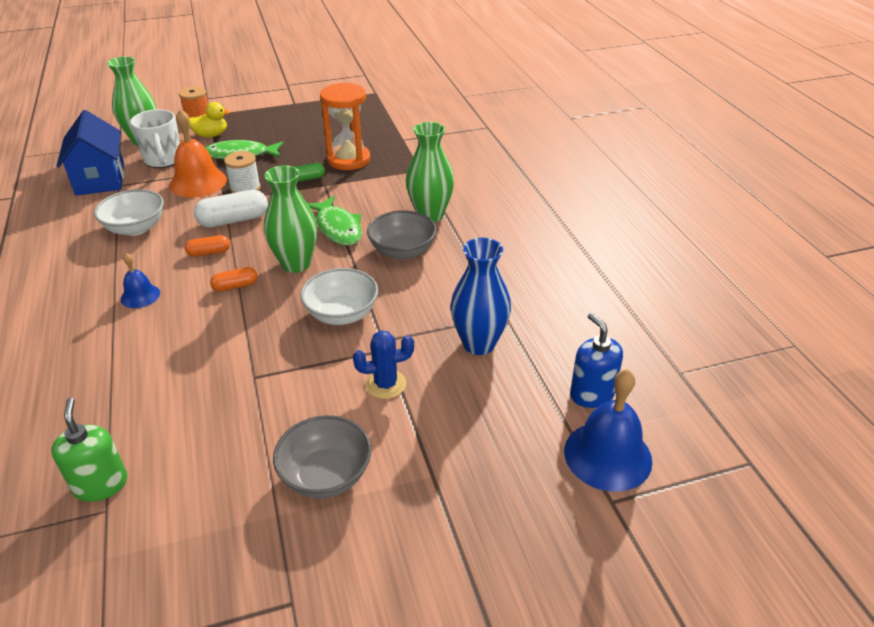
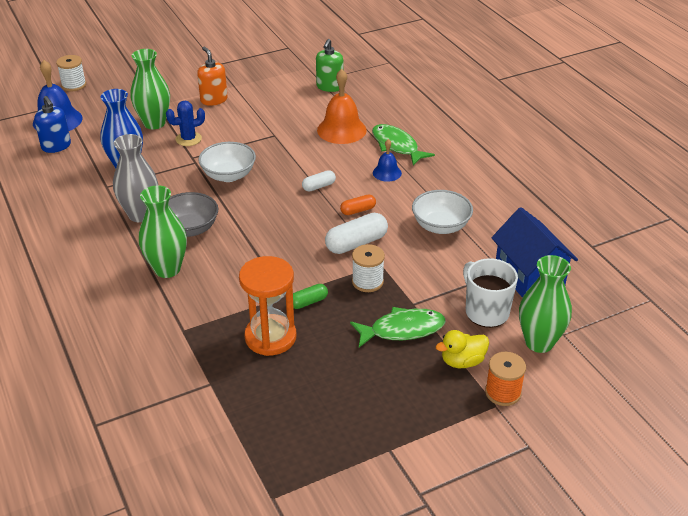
camera: 170 degrees right, 0 degrees up
green soap dispenser [51,398,128,502] -> green soap dispenser turned 45 degrees clockwise [316,39,343,92]
orange bell [169,109,227,198] -> orange bell moved to [317,69,367,144]
orange capsule [210,267,258,292] -> white capsule [302,170,336,192]
green vase [264,165,317,273] -> green vase moved to [130,49,170,129]
grey bowl [273,415,372,498] -> orange soap dispenser [197,47,228,106]
green fish [307,196,362,246] -> green fish moved to [372,124,435,166]
none -> white spool [56,55,86,91]
none -> grey vase [113,134,158,222]

